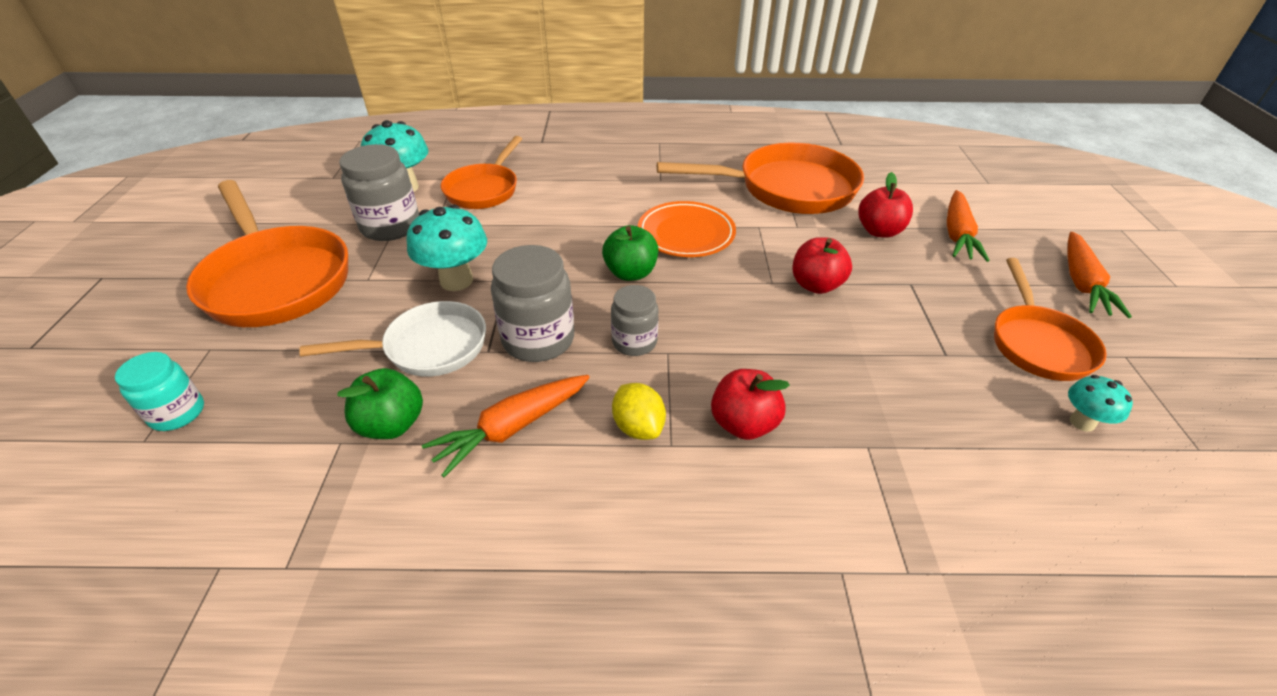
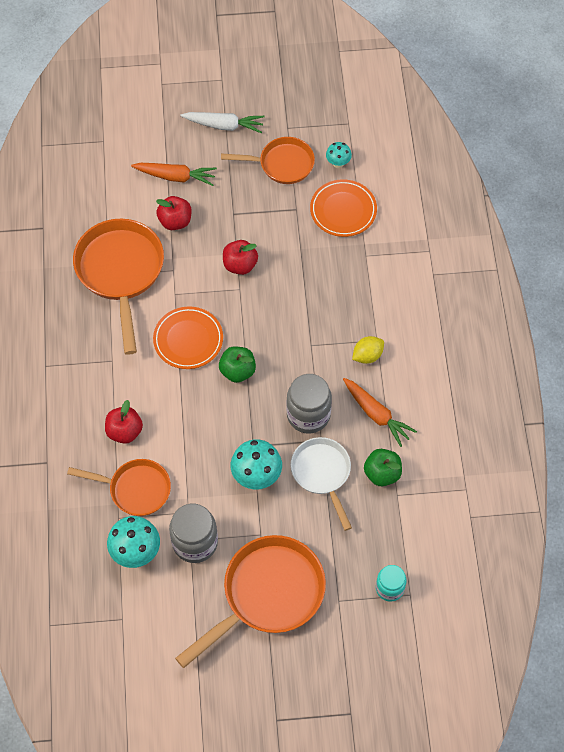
camera: 95 degrees left, 20 degrees up
grey jar [611,285,658,356] -> none
red apple [711,369,790,440] -> red apple moved to [105,400,143,444]
orange carrot [1067,232,1132,318] -> white carrot [180,112,265,134]
none -> orange plate [310,179,377,237]

